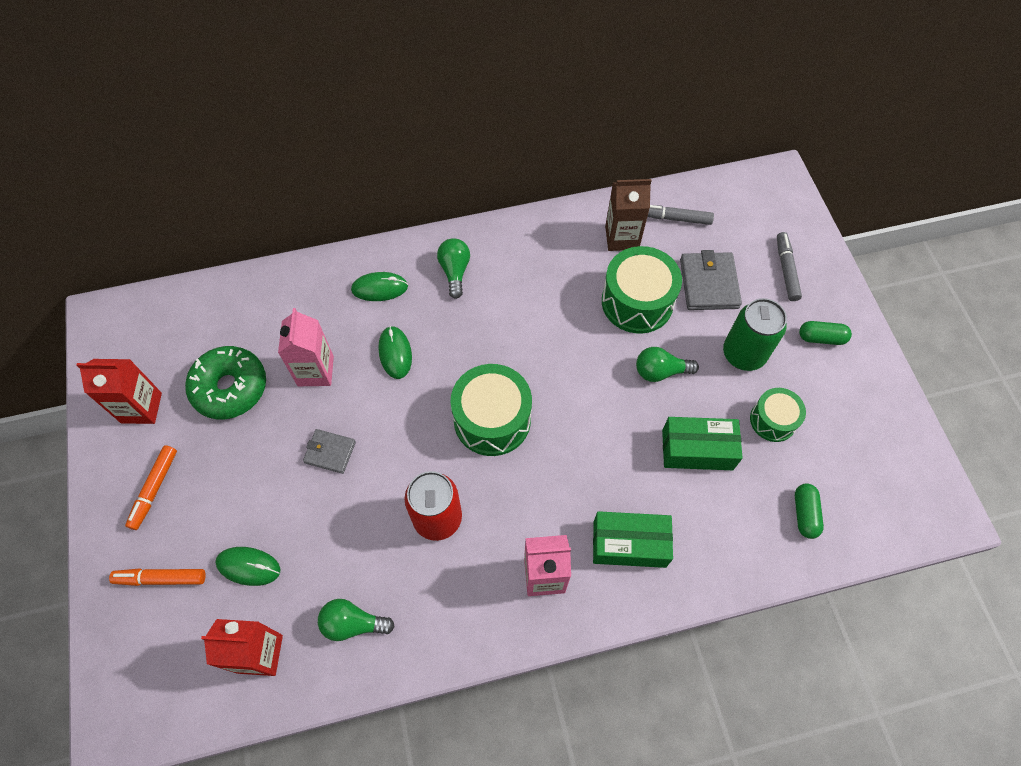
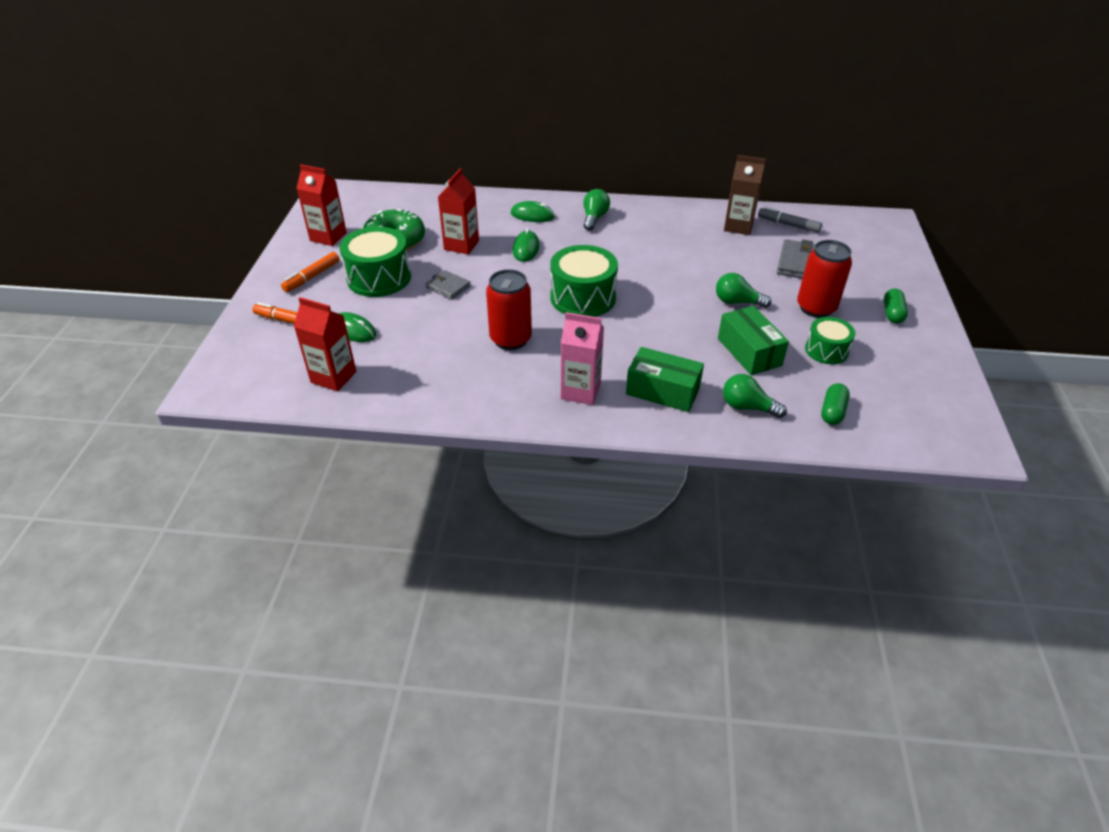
camera: 20 degrees right, 20 degrees down
pink carton [278,308,334,386] -> red carton [438,168,479,255]
green light bulb [318,599,395,641] -> green light bulb moved to [723,374,787,418]
green drum [602,246,682,334] -> green drum moved to [340,227,411,297]
green box [662,417,743,470] -> green box turned 45 degrees clockwise [718,306,789,375]
green can [723,298,787,371] -> red can [797,240,852,318]
grey marker [777,232,802,301] -> none
green capsule [799,321,852,345] -> green capsule turned 75 degrees clockwise [884,288,908,324]

